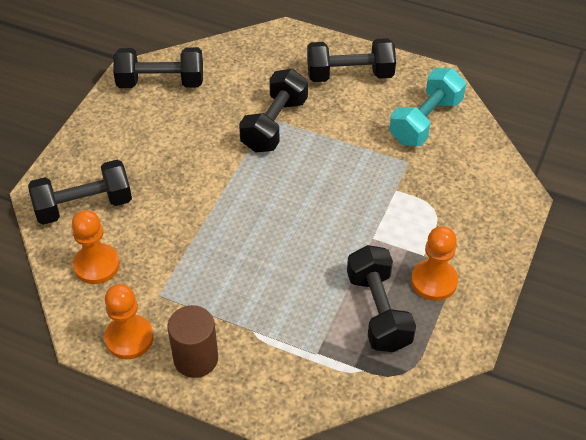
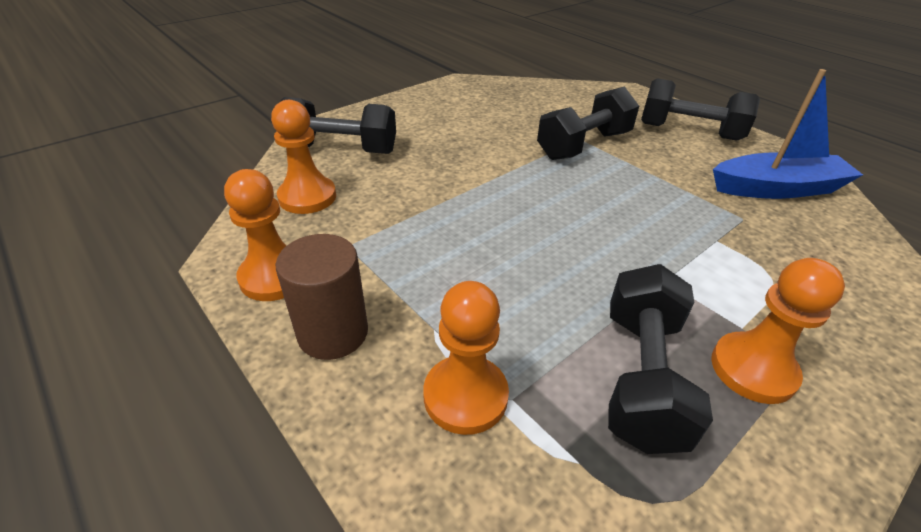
camera: 25 degrees right, 10 degrees down
black dumbbell [113,47,203,88] -> none
turquoise dumbbell [389,68,466,146] -> blue boat [713,69,863,199]
none -> orange pawn [423,281,509,435]

